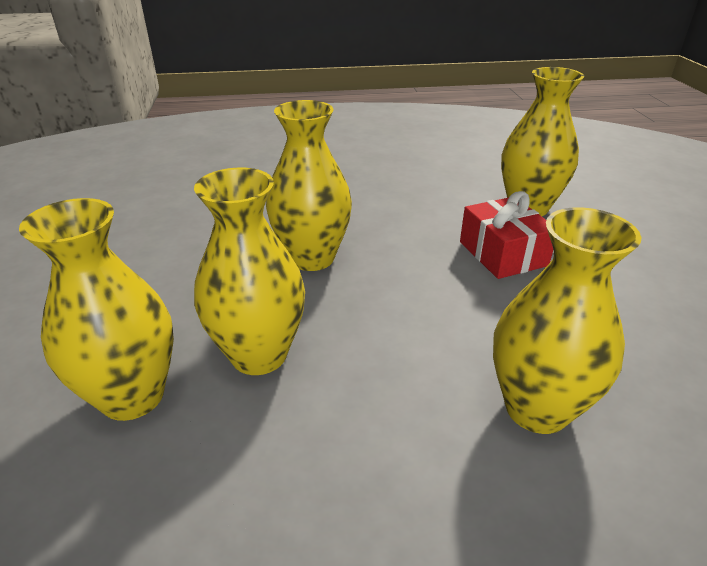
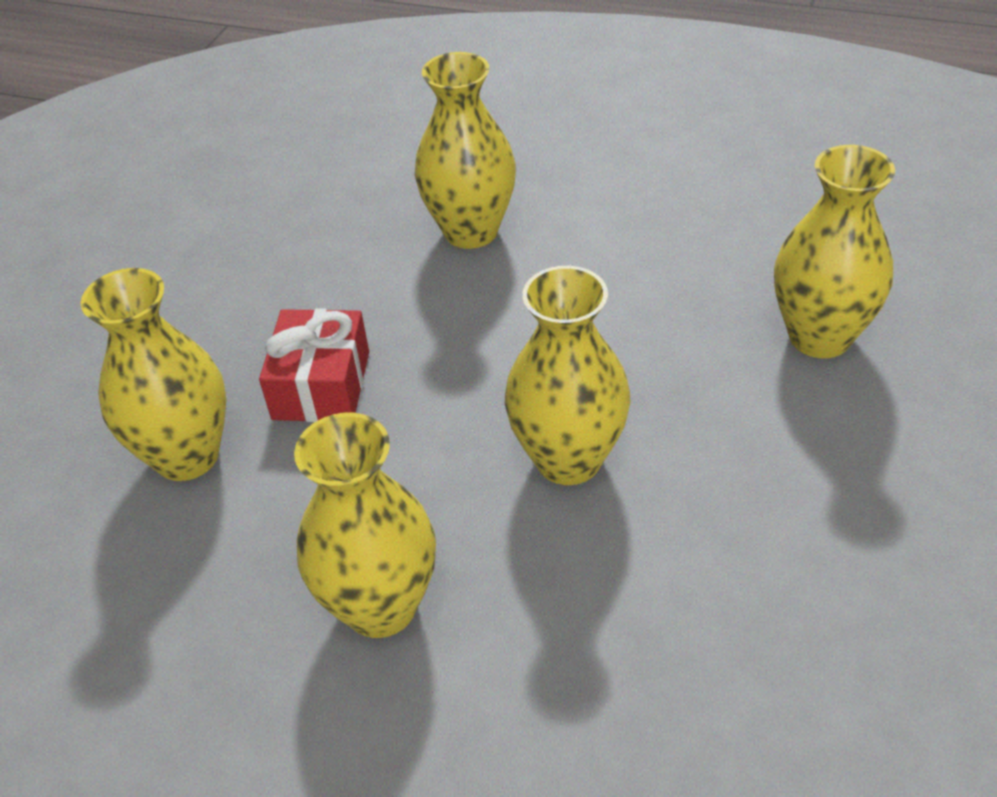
camera: 150 degrees left, 10 degrees up
yellow vase [194,168,305,375] -> yellow vase moved to [294,413,436,638]

